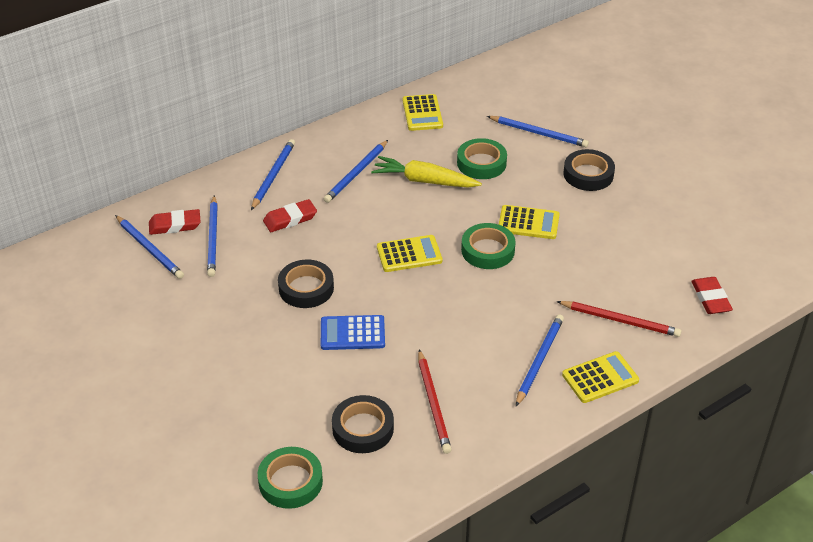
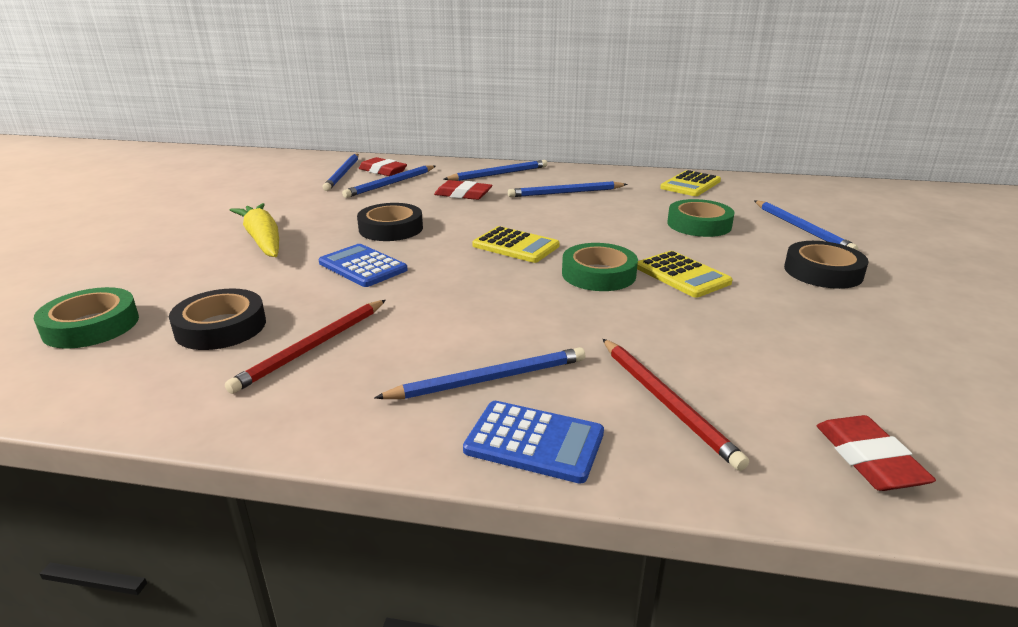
camera: 45 degrees right, 15 degrees down
yellow carrot [371,156,482,188] -> yellow carrot moved to [230,203,279,257]
yellow calculator [562,351,639,403] -> blue calculator [463,401,604,484]
red eraser [691,277,733,314] -> red eraser turned 45 degrees counterclockwise [817,415,936,491]

